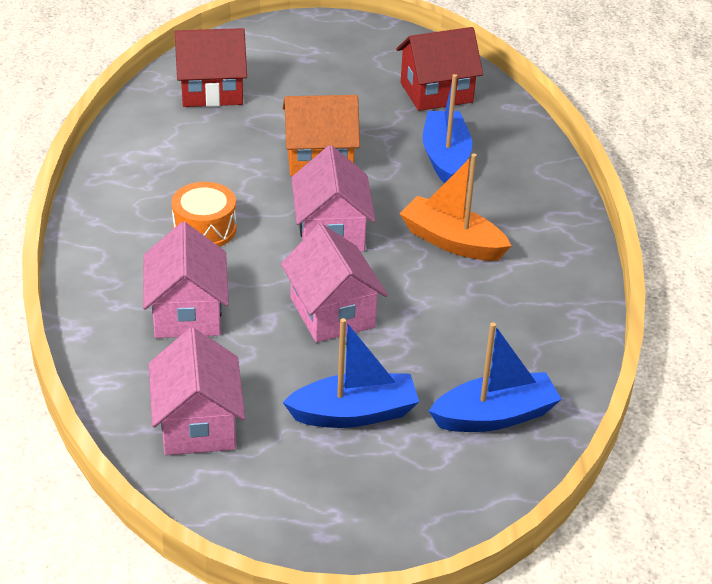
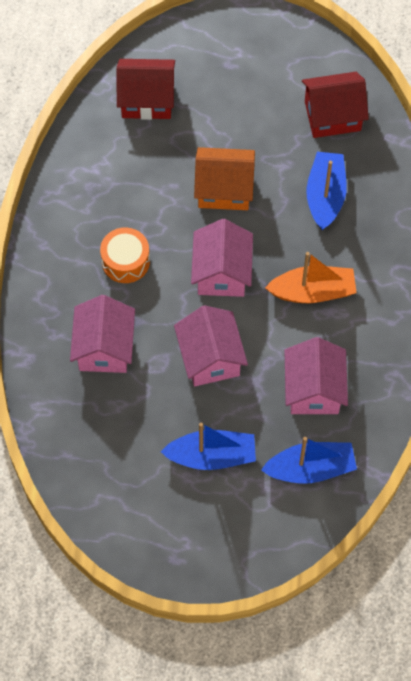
camera: 10 degrees right, 25 degrees up
pink house [149,328,245,455] -> pink house moved to [284,337,348,414]
orange boat [400,153,511,261] -> orange boat turned 135 degrees clockwise [265,252,357,303]

